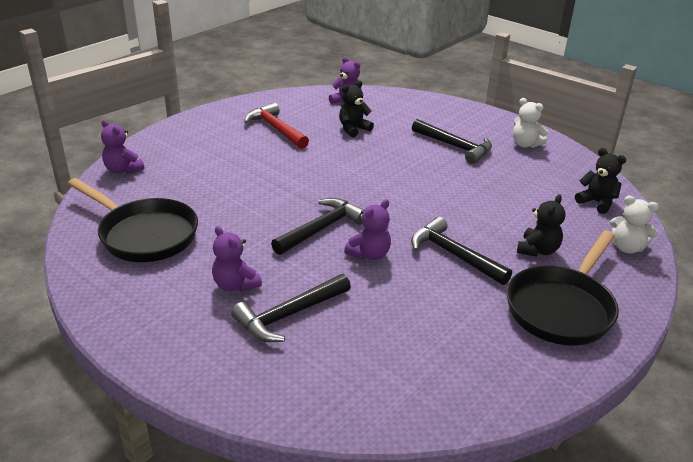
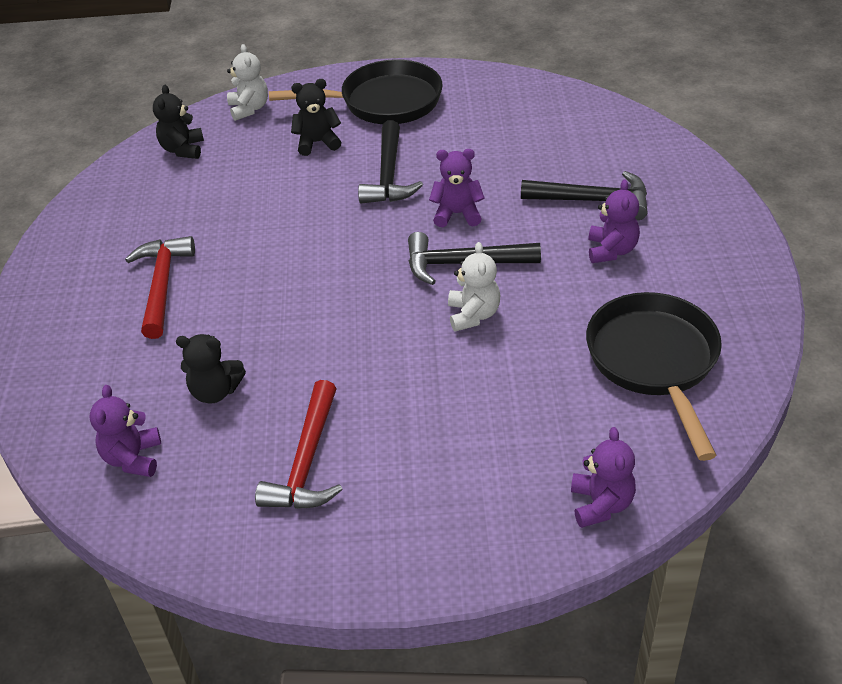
camera: 130 degrees left, 10 degrees up
black hammer [412,119,492,164] -> red hammer [125,236,195,339]
white teddy bear [513,98,548,148] -> white teddy bear moved to [448,242,500,332]

